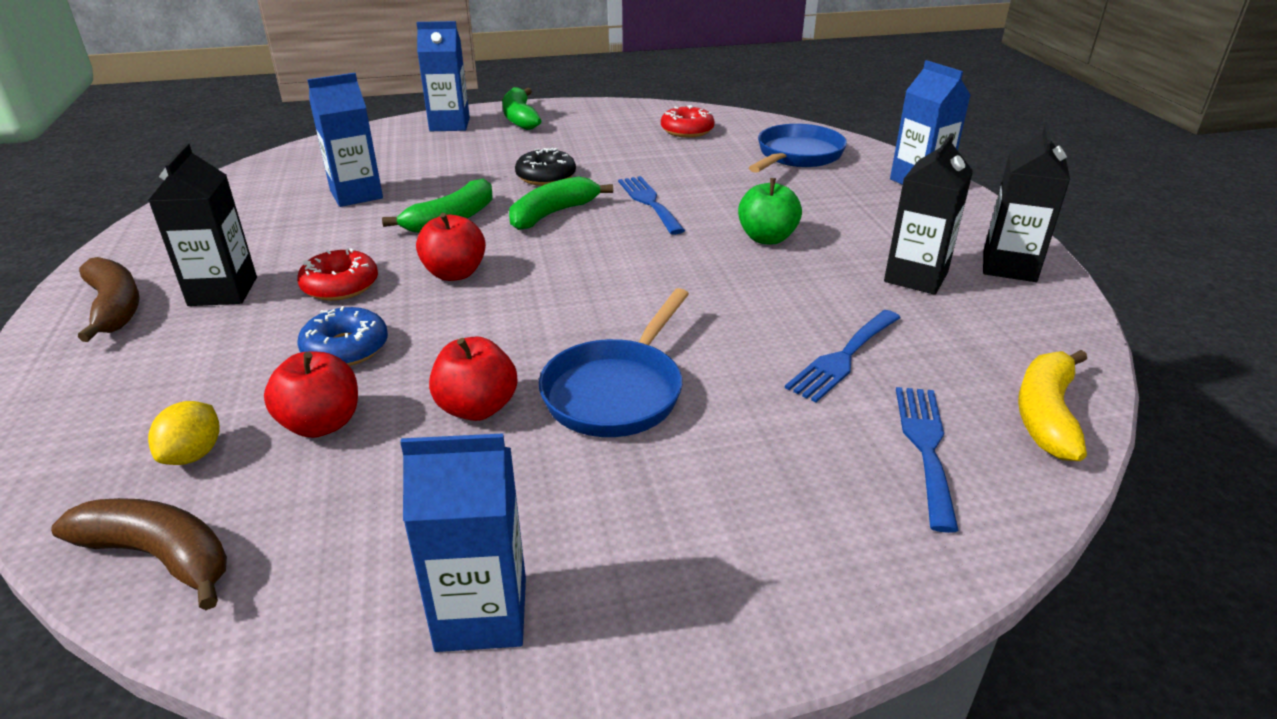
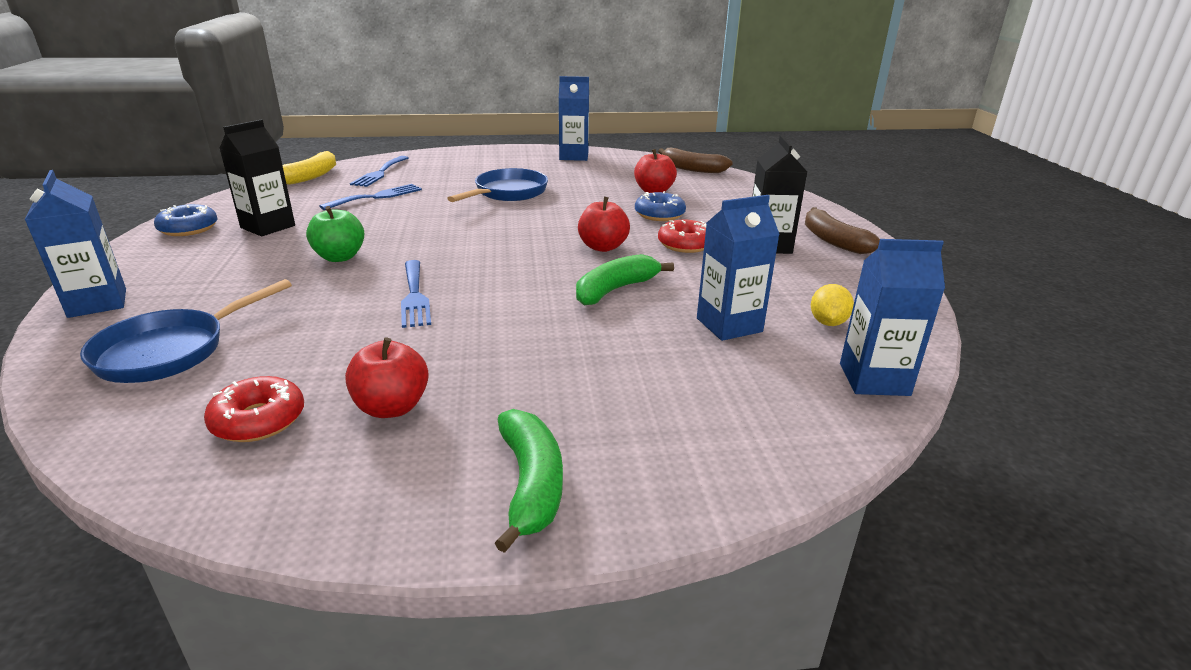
camera: 175 degrees left, 5 degrees down
yellow lemon [148,401,220,465] -> yellow lemon moved to [811,284,854,326]
blue carton [416,21,470,131] -> blue carton moved to [840,239,945,396]
red apple [429,336,517,421] -> red apple moved to [345,337,429,418]
green banana [509,176,613,230] -> none
black donut [515,148,576,186] -> none
black carton [983,125,1070,282] -> blue donut [154,204,218,236]

